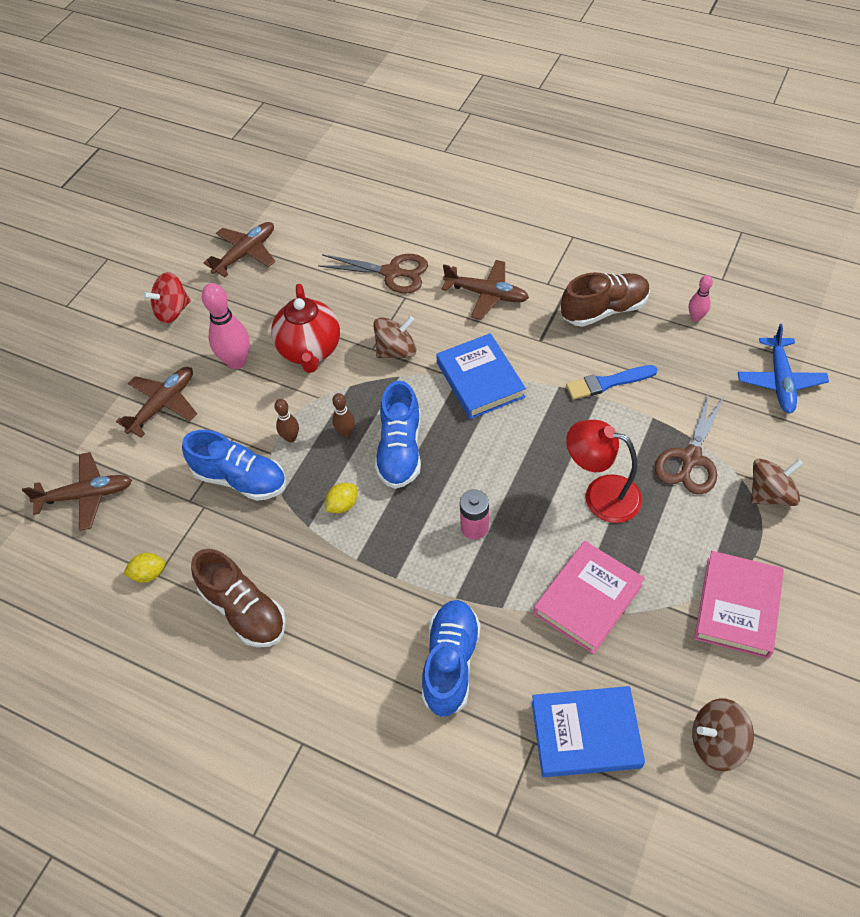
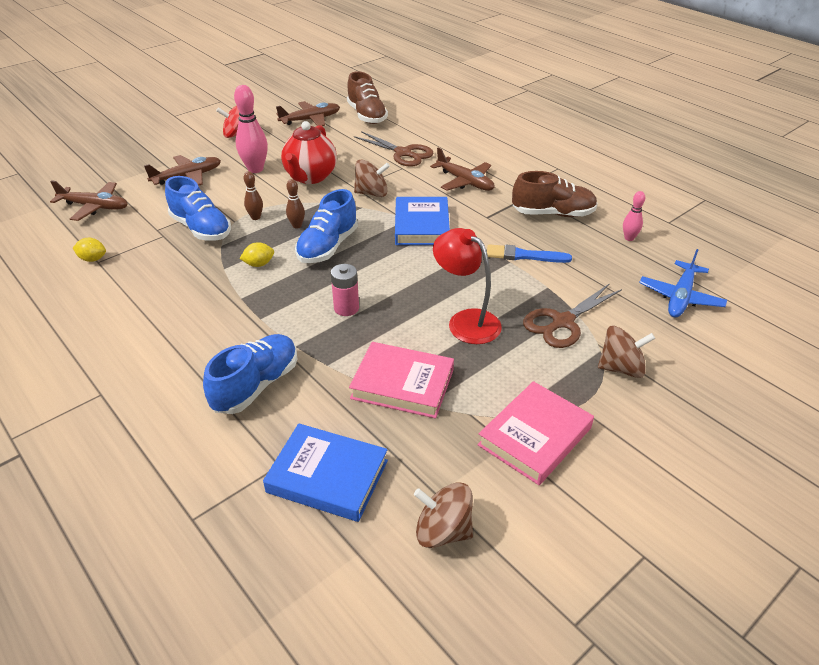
camera: 20 degrees right, 15 degrees down
brown shoe [191,549,286,647] -> brown shoe moved to [347,71,388,124]
pink book [534,541,645,654] -> pink book turned 45 degrees clockwise [349,342,454,418]

